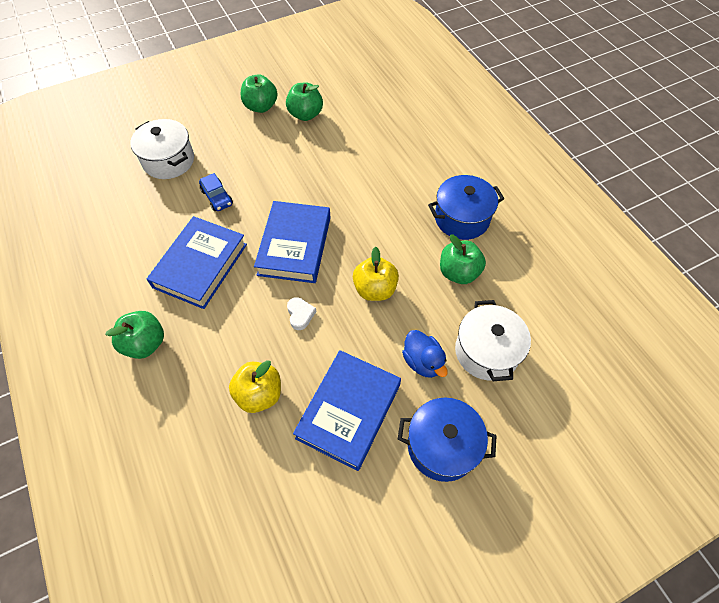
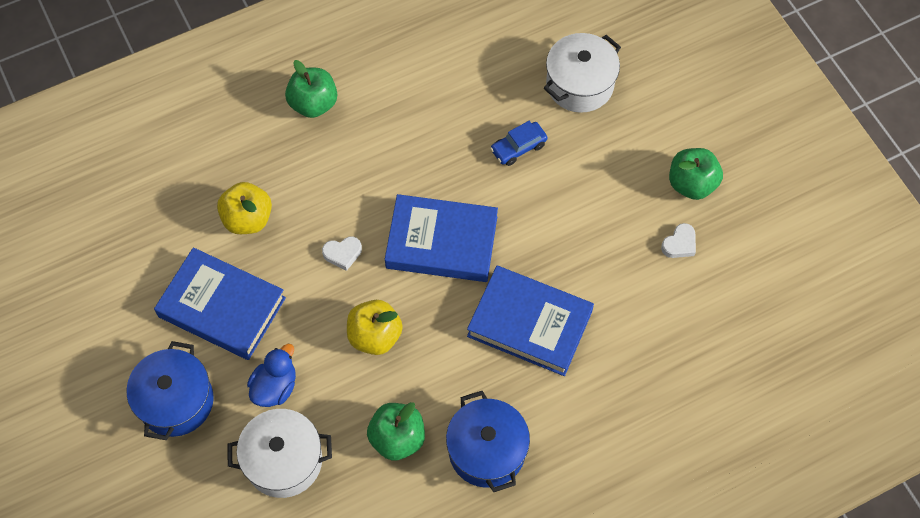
camera: 90 degrees right, 5 degrees up
blue book [147,216,247,309] -> blue book moved to [467,266,594,376]
green apple [286,83,323,121] -> white heart [661,223,696,258]
blue duck [402,330,448,378] -> blue duck turned 150 degrees clockwise [247,344,296,407]

